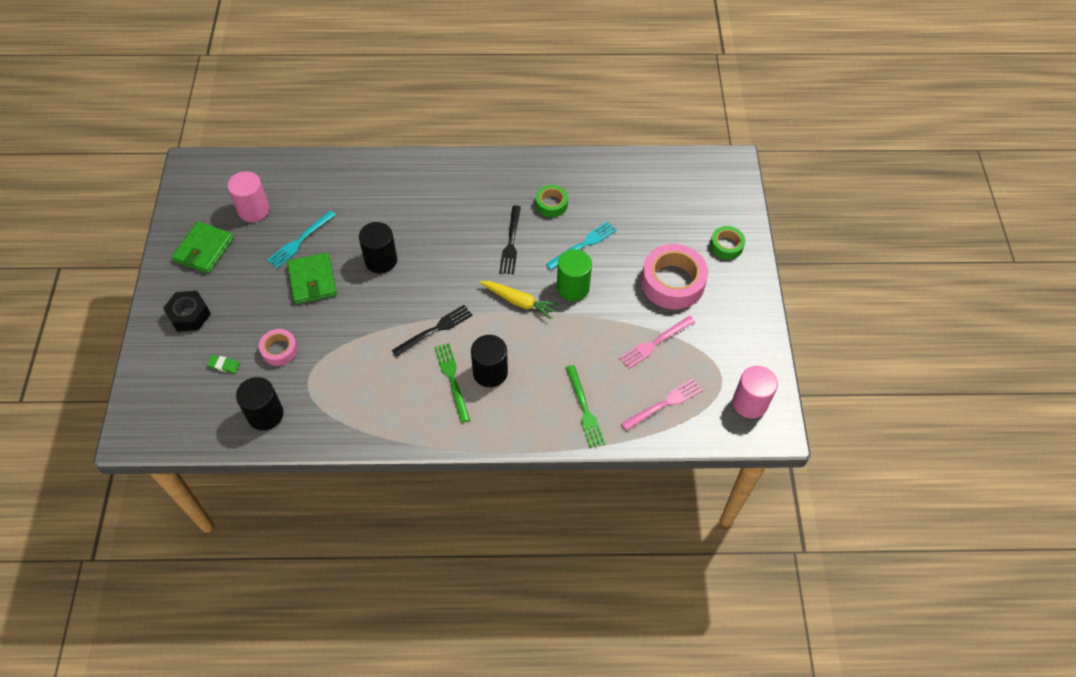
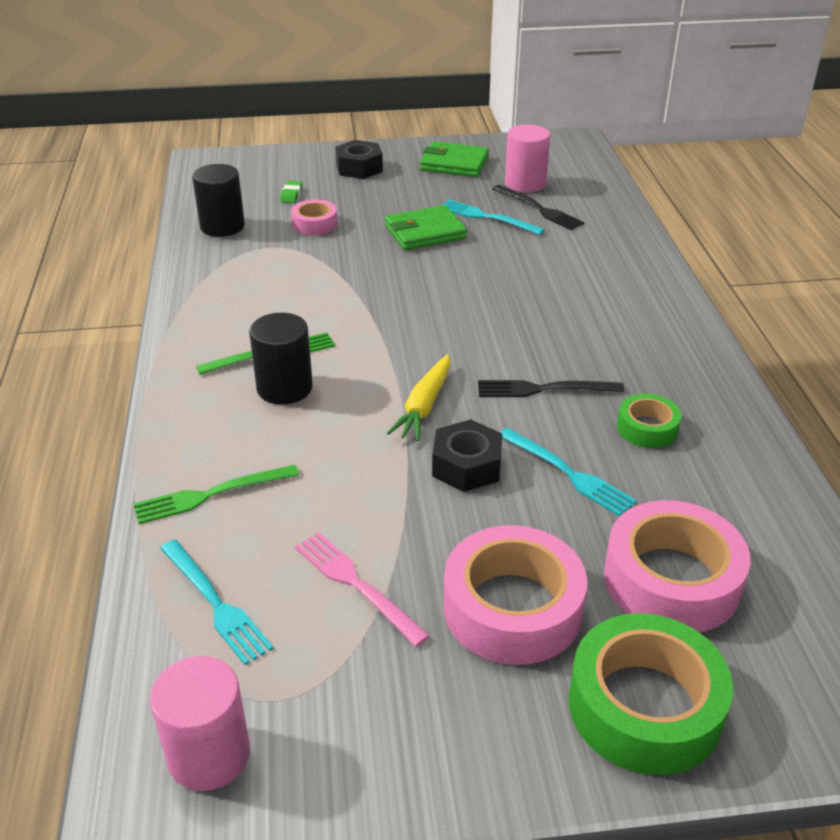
camera: 85 degrees right, 20 degrees down
black cylinder [359,222,397,273] -> none
black fork [392,305,473,357] -> black fork moved to [492,185,585,230]
green cylinder [557,249,592,301] -> black nut [432,419,503,492]
pink fork [621,378,703,431] -> turquoise fork [160,540,274,665]
green tape [710,226,745,260] -> green tape [569,613,733,775], size x1.88
none -> pink tape [604,500,751,632]

